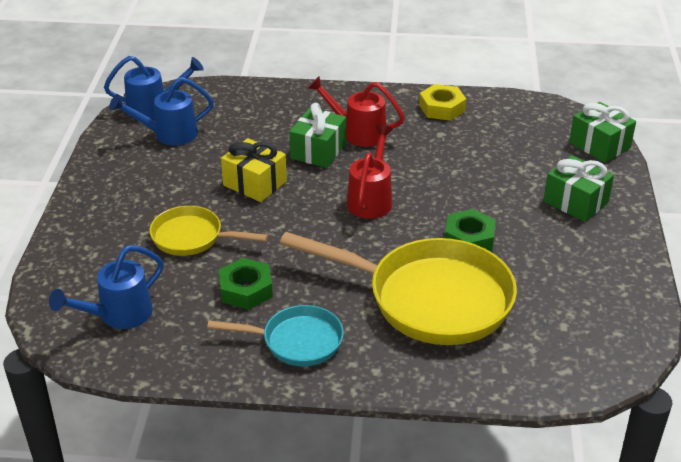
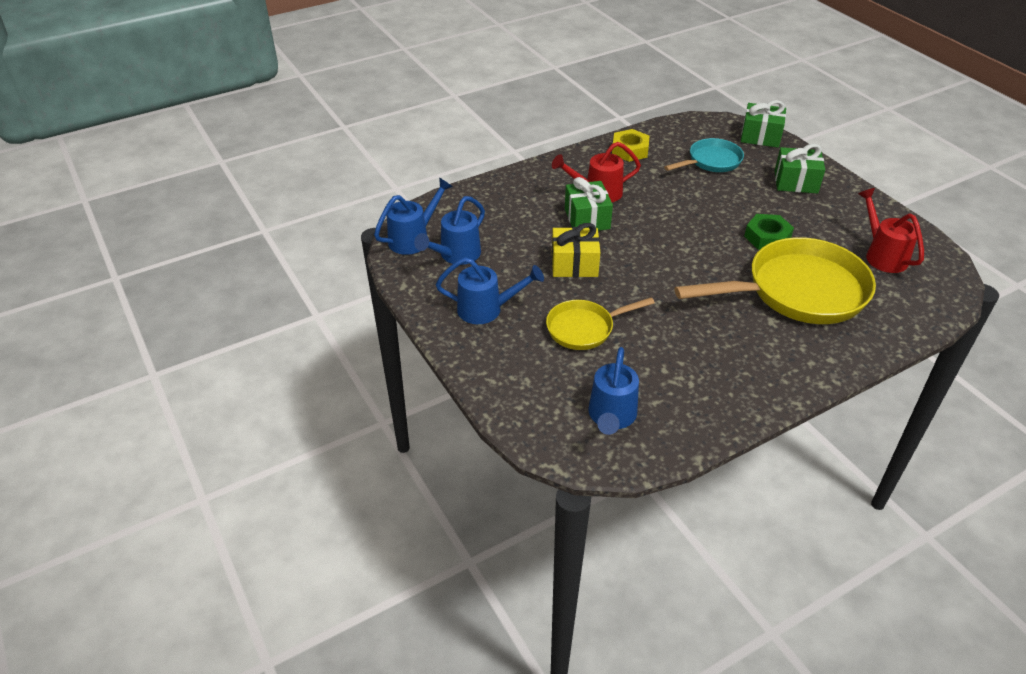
camera: 35 degrees left, 5 degrees up
turquoise pan [207,305,344,366] -> turquoise pan moved to [664,138,744,172]
green nut [219,258,273,310] -> none
red watering can [347,124,393,219] -> red watering can moved to [858,188,924,273]
none -> blue watering can [436,257,544,324]

